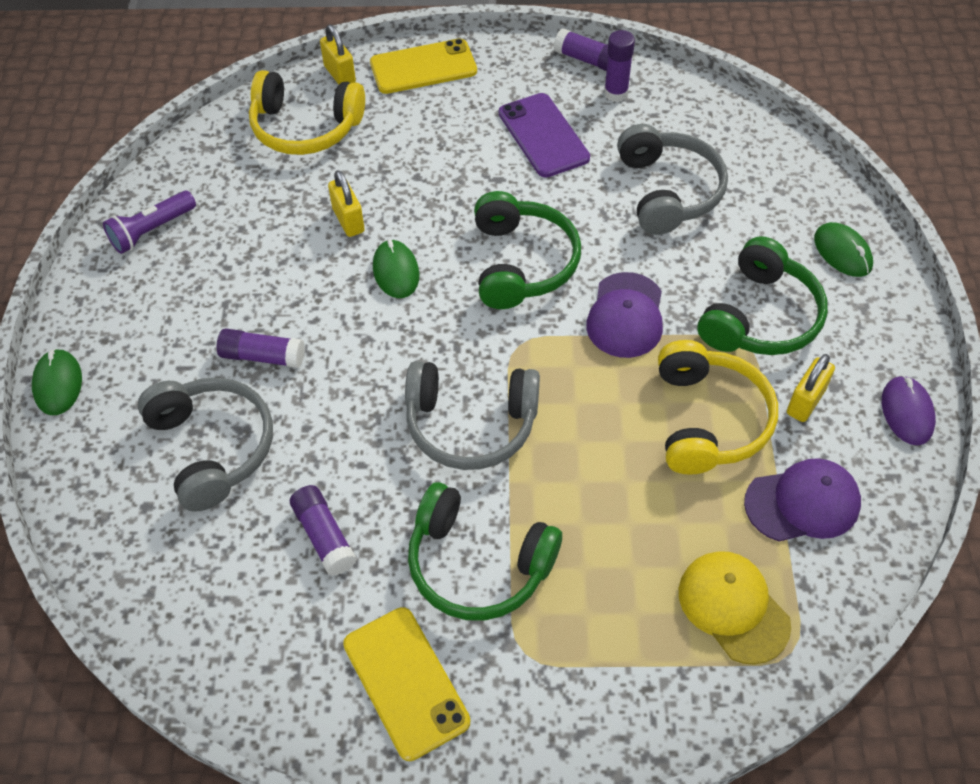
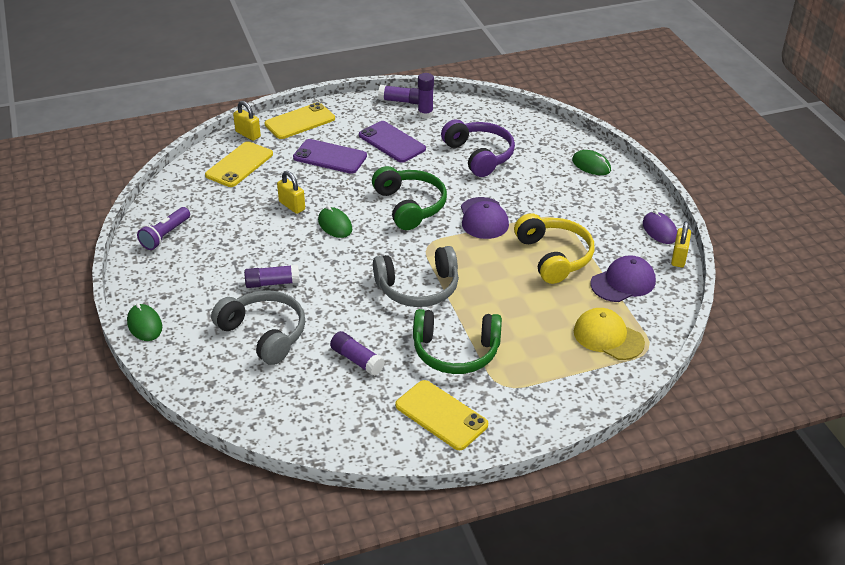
camera: 20 degrees left, 15 degrees down
yellow headphones [249,70,365,155] -> yellow phone [205,141,273,187]
grey headphones [617,124,728,235] -> purple headphones [441,119,515,177]
green headphones [697,236,828,355] -> none
yellow padlock [787,354,835,422] -> yellow padlock moved to [671,221,691,268]
none -> purple phone [293,139,367,174]

